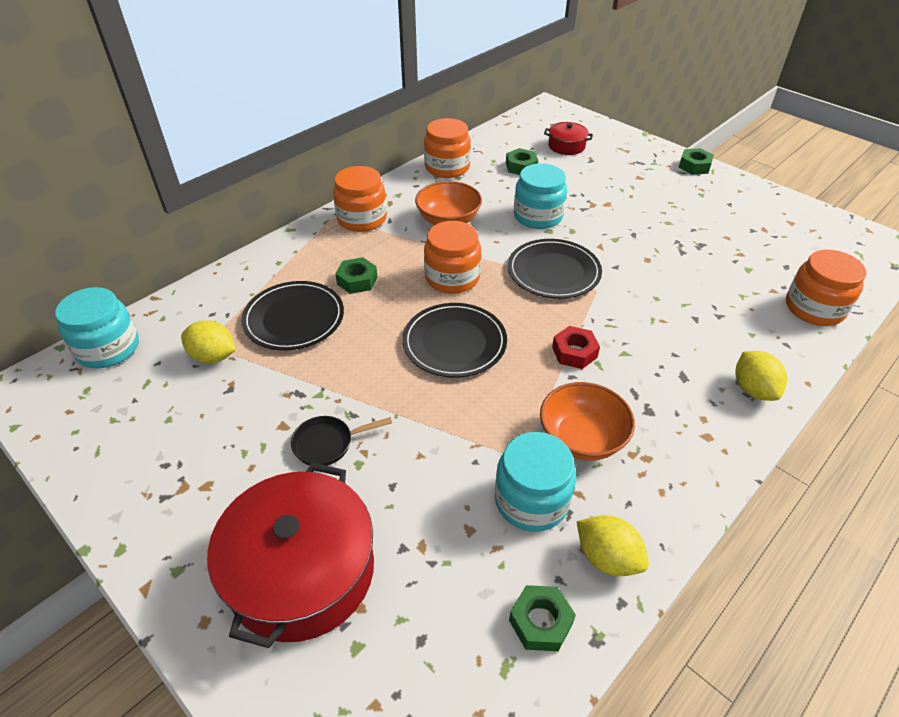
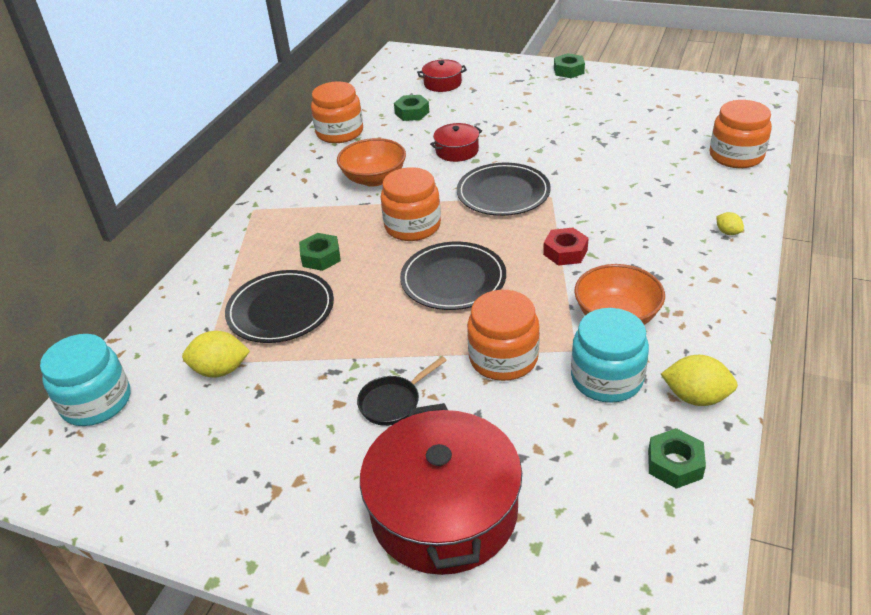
camera: 20 degrees left, 5 degrees down
orange jar [333,166,387,232] -> orange jar moved to [467,290,540,381]
turquoise jar [514,163,567,229] -> red pot [430,123,482,162]
yellow lemon [735,351,787,401] -> yellow lemon [716,212,744,235], size x0.55

